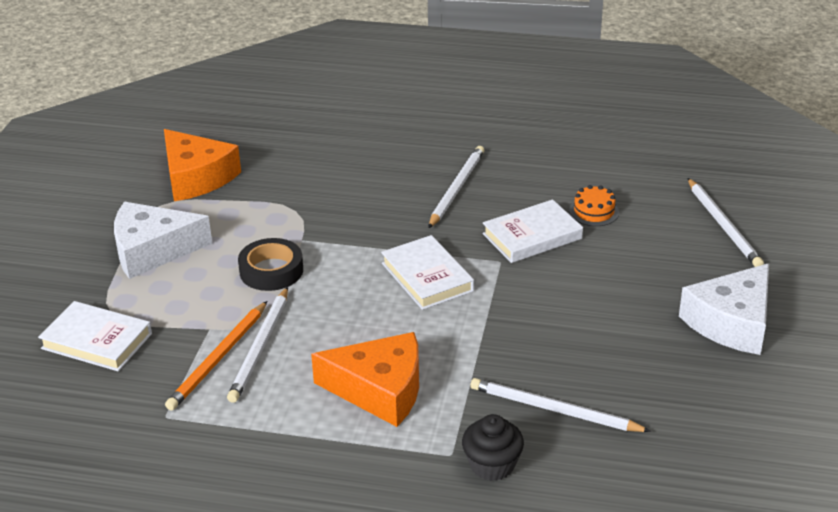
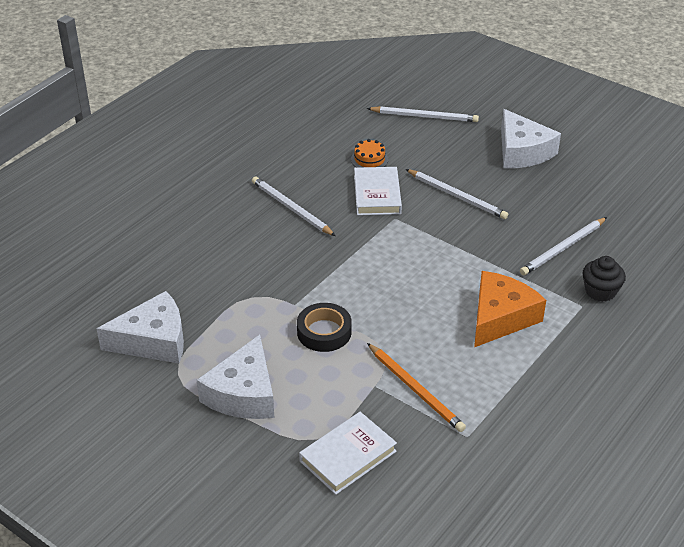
camera: 65 degrees left, 5 degrees up
orange cheese [164,129,241,201] -> white cheese [96,291,184,363]
white pencil [227,287,288,403] -> white pencil moved to [406,169,508,219]
white book [381,235,474,310] -> none

